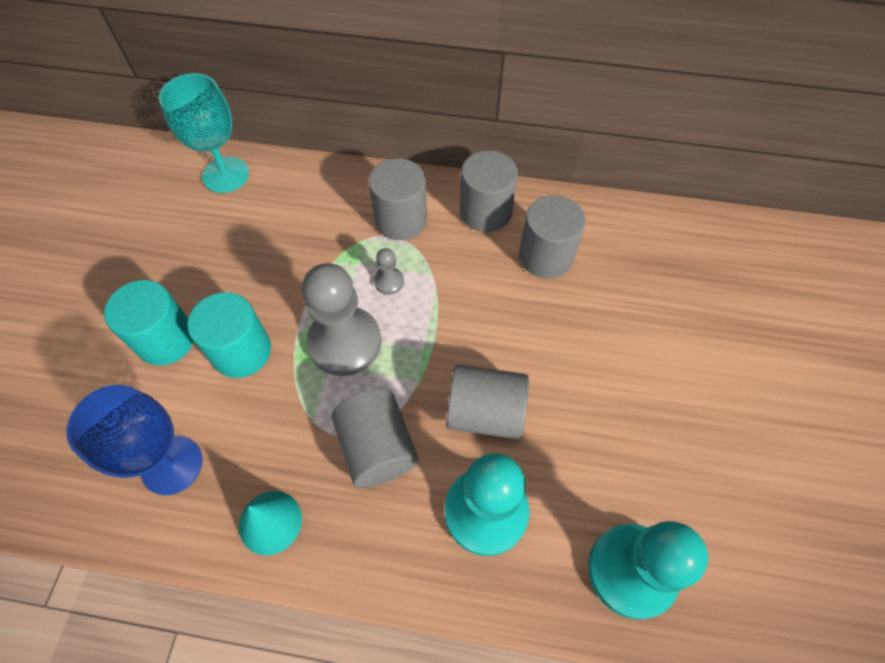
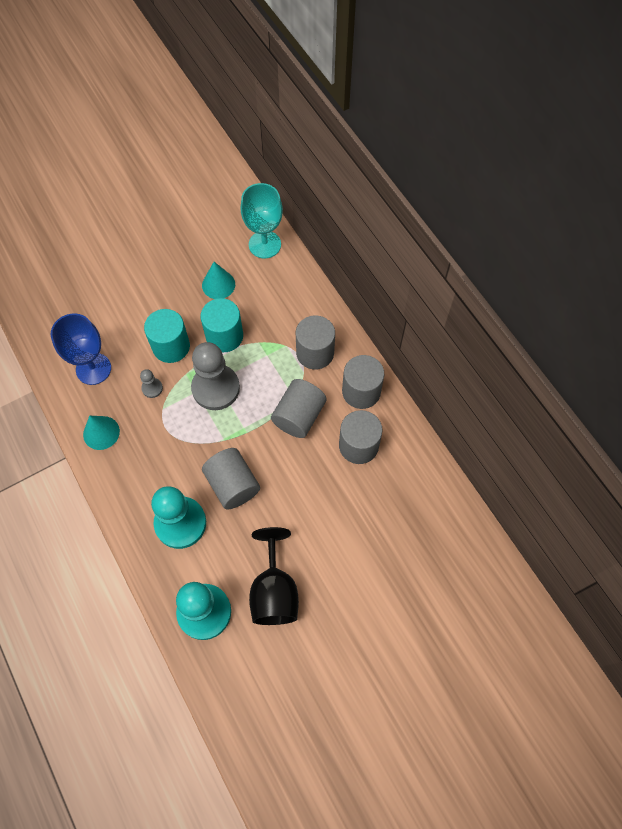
camera: 50 degrees right, 5 degrees up
turquoise cylinder [104,280,194,365] -> turquoise cylinder moved to [200,298,243,352]
grey cylinder [331,389,418,487] -> grey cylinder moved to [271,379,327,438]
grey pawn [374,248,404,295] -> grey pawn moved to [140,369,163,398]
none -> turquoise cone [202,262,235,299]
none -> black goblet [249,527,299,625]

